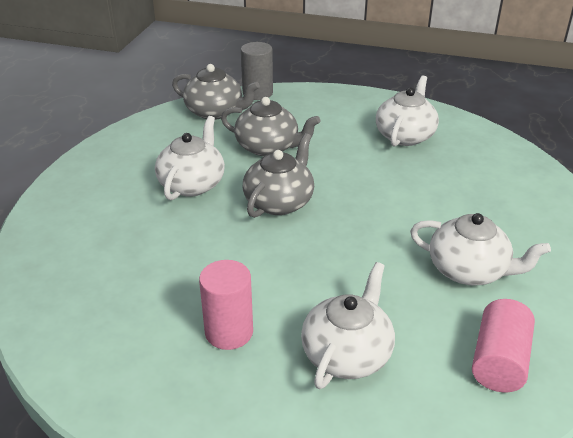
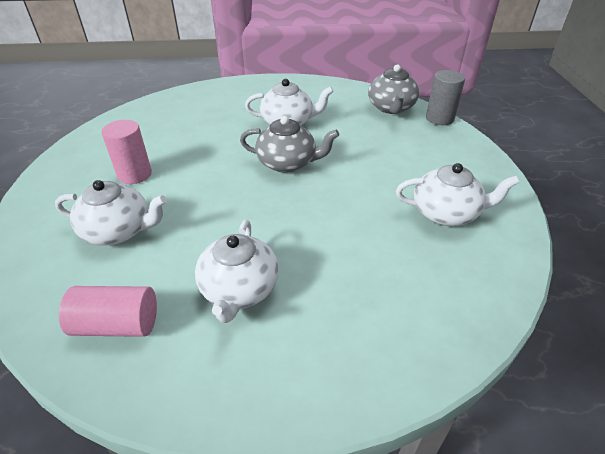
camera: 70 degrees right, 5 degrees up
grey teapot [221,97,320,156] -> none

